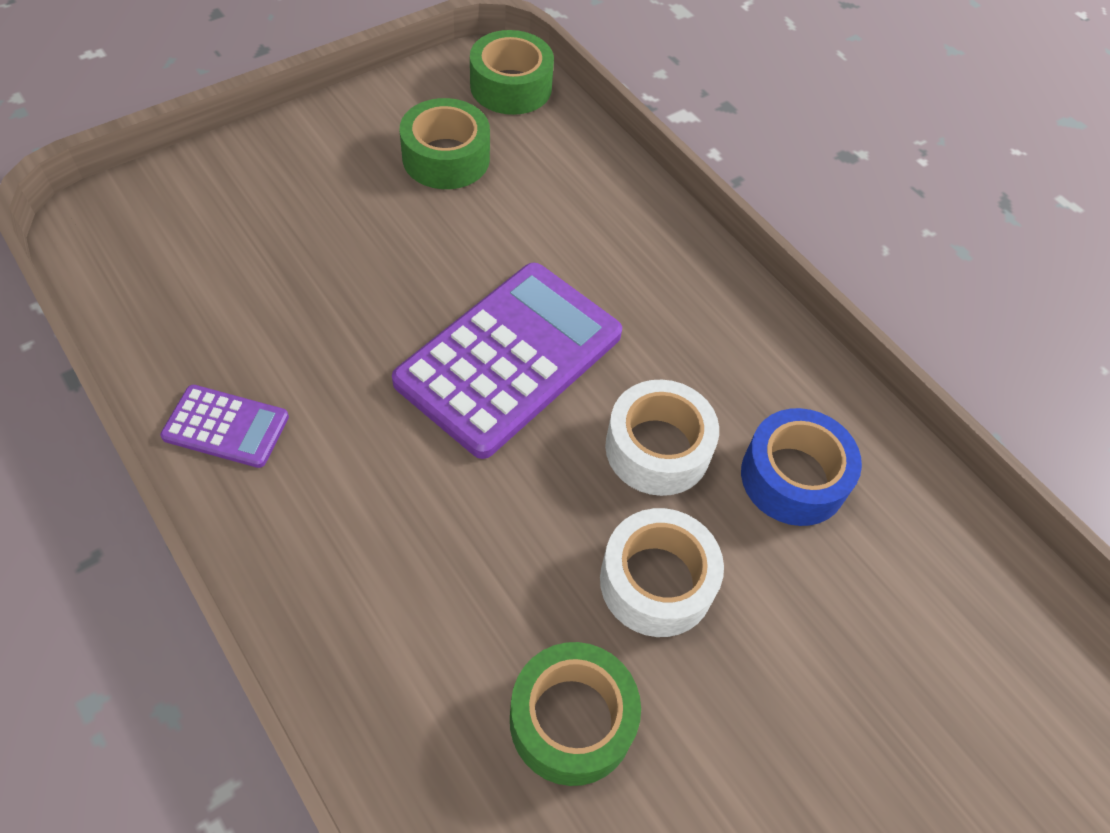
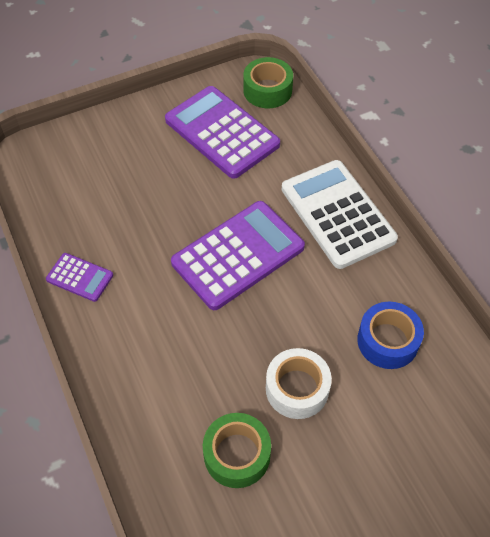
camera: 15 degrees right, 0 degrees up
green tape [400,98,490,189] -> purple calculator [165,86,280,179]
white tape [605,380,719,496] -> none
none -> white calculator [282,160,398,269]

